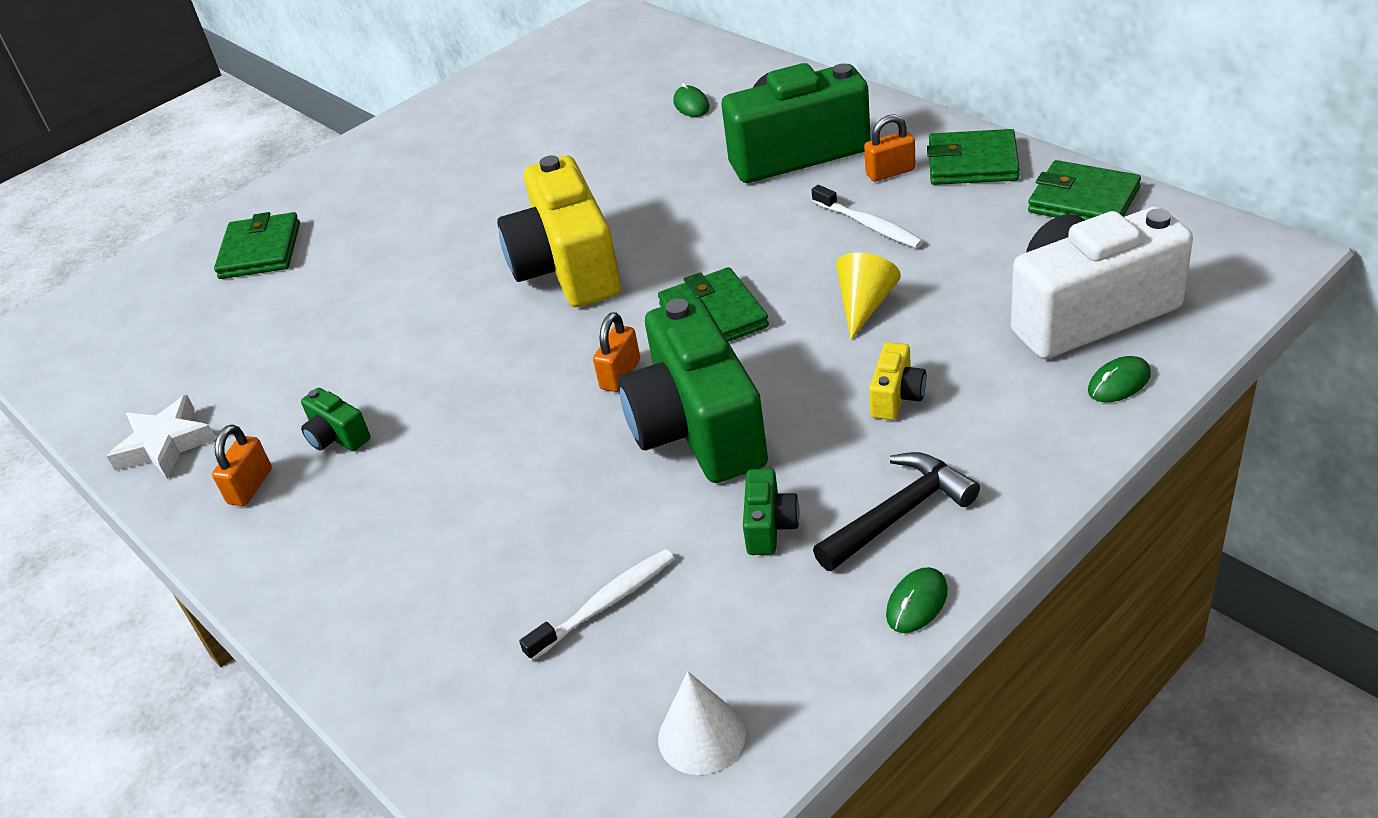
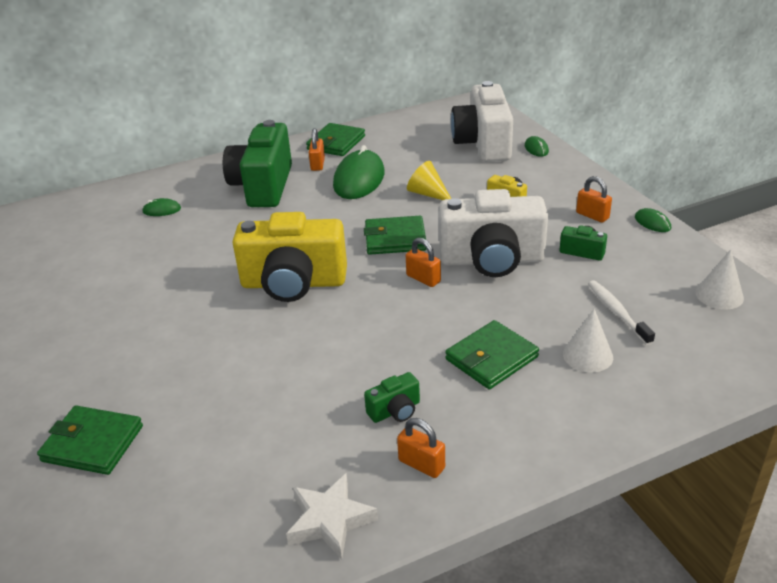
camera: 75 degrees left, 5 degrees down
green camera [618,297,768,483] -> white camera [439,189,548,277]
white toothbrush [812,185,923,248] -> green mouse [333,145,385,199]
black hammer [813,452,980,571] -> orange padlock [576,176,612,222]
green wallet [1028,160,1141,220] -> green wallet moved to [445,320,539,389]
none -> white cone [563,309,613,373]

